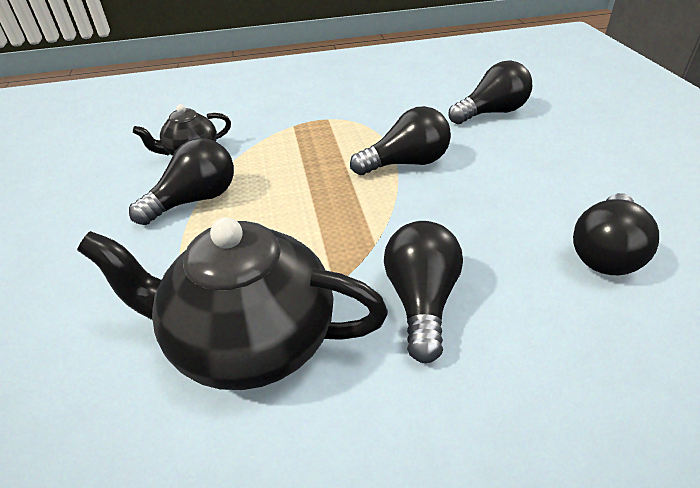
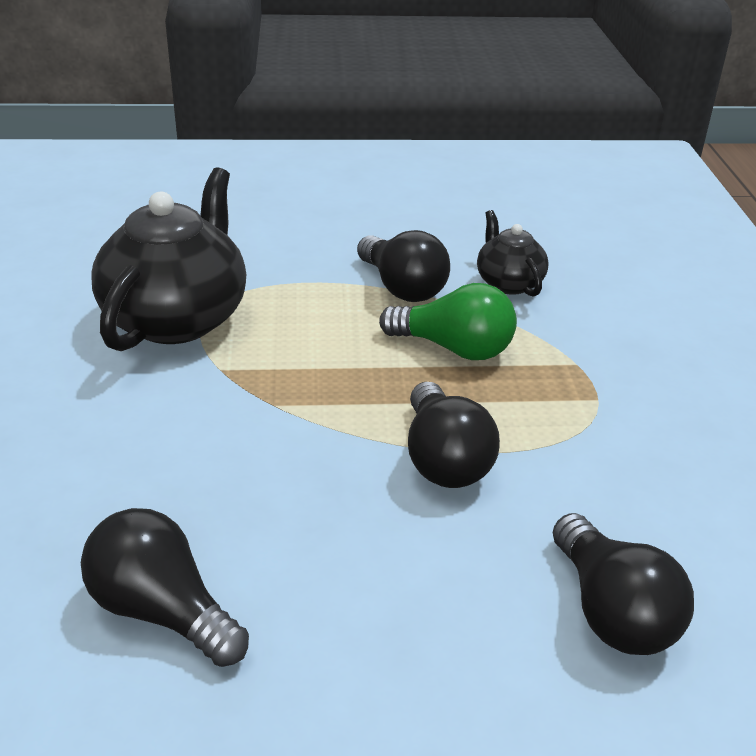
camera: 95 degrees right, 5 degrees down
black light bulb [384,221,463,363] -> none
none -> green light bulb [379,283,517,360]

